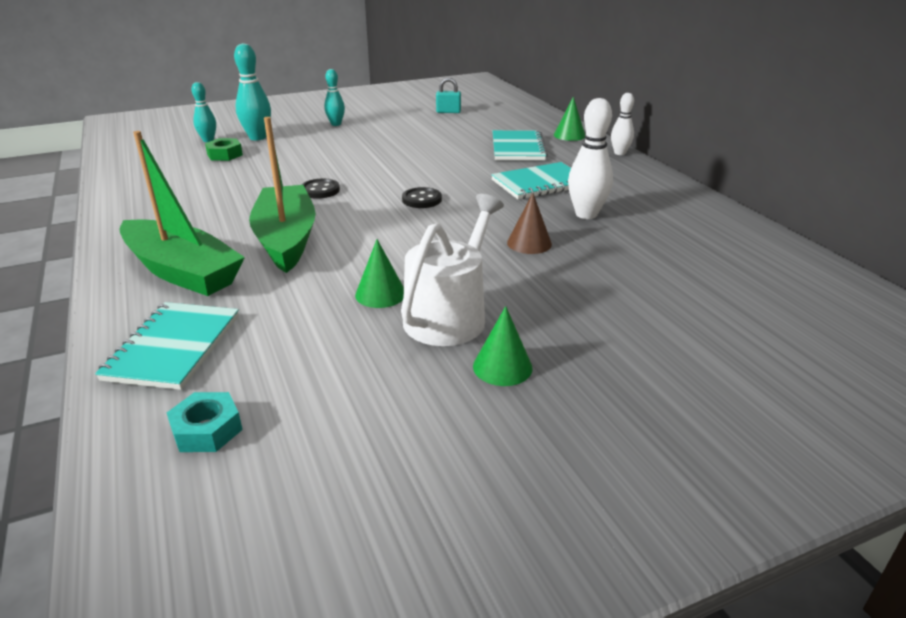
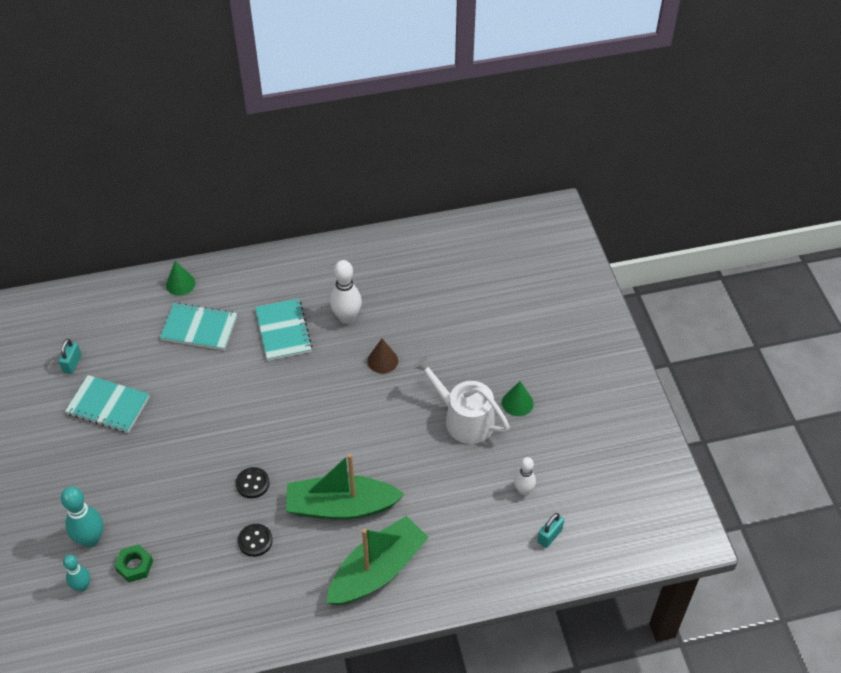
camera: 80 degrees left, 20 degrees up
turquoise notebook [95,302,239,390] -> turquoise notebook moved to [65,375,150,433]
turquoise nut [167,392,243,452] -> turquoise padlock [538,513,564,548]
turquoise bowling pin [324,69,345,126] -> none
green cone [355,239,404,308] -> none
black button [402,187,442,208] -> black button moved to [238,524,273,557]
white bowling pin [611,93,634,155] -> white bowling pin moved to [514,457,536,495]

